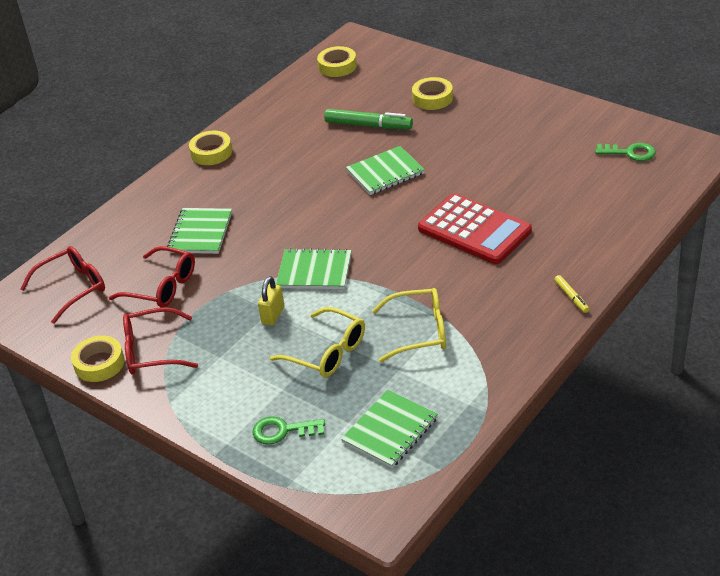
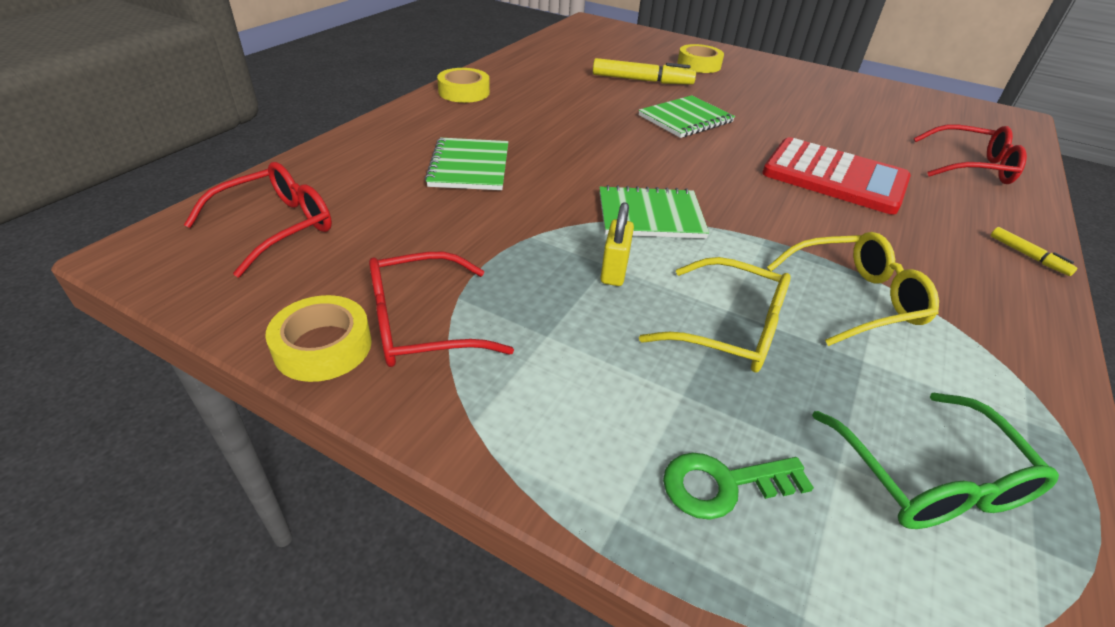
camera: 15 degrees left, 0 degrees up
red glasses [109,246,195,308] -> red glasses moved to [914,124,1027,184]
yellow tape [317,46,357,77] -> none
green marker [324,109,413,129] -> yellow marker [593,58,696,85]
green notebook [341,390,438,468] -> green glasses [812,393,1059,529]
green key [595,143,656,161] -> none

